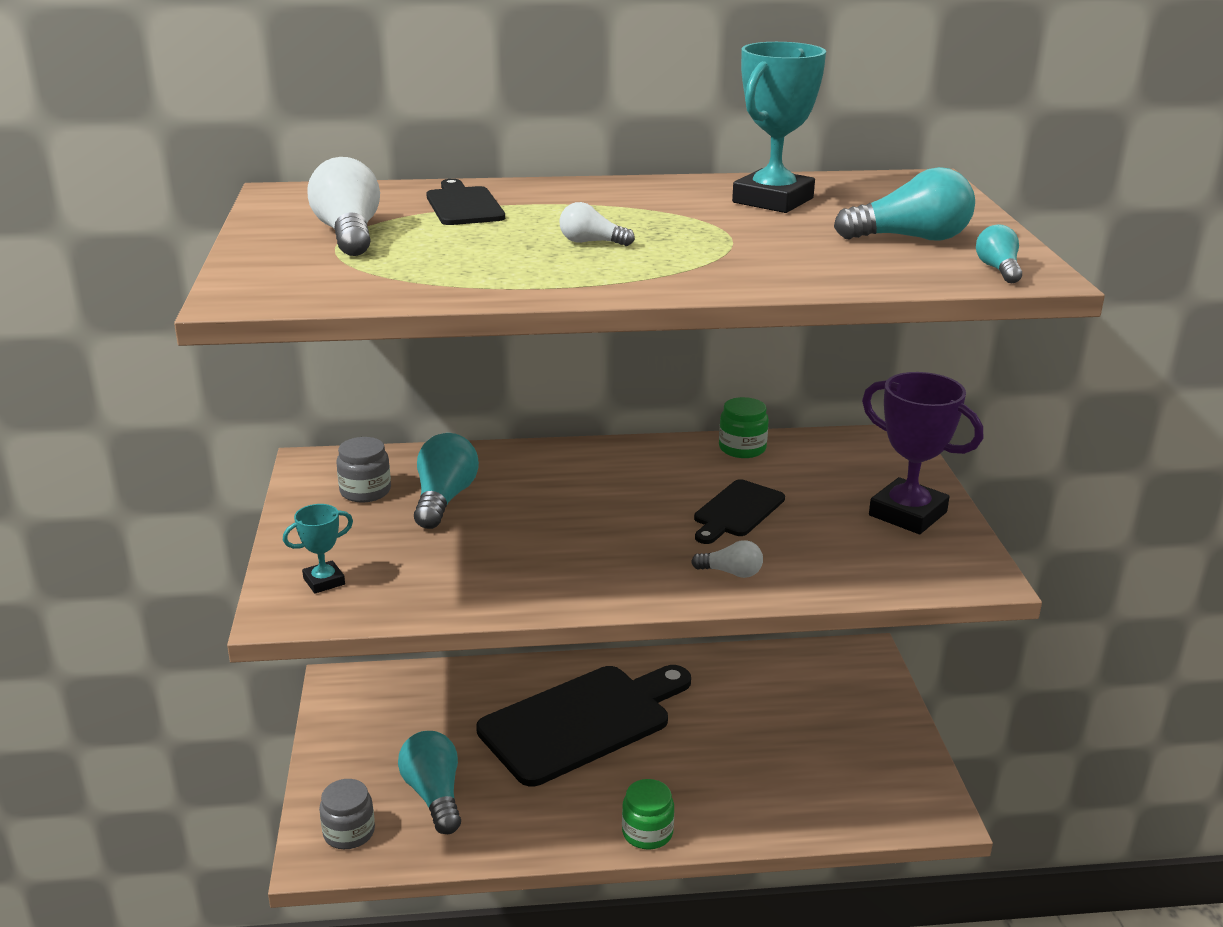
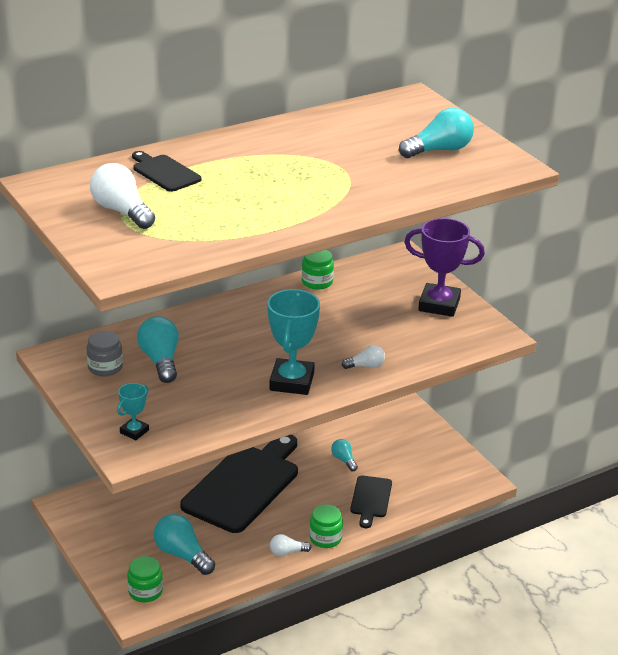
camera: 25 degrees left, 5 degrees up
grey jar [319,779,375,849] -> green jar [127,556,163,602]
white light bulb [559,202,635,246] -> white light bulb moved to [270,534,312,556]
black cutting board [694,479,785,544] -> black cutting board moved to [350,475,392,528]
turquoise trophy [732,42,826,213] -> turquoise trophy moved to [267,289,320,395]
turquoise light bulb [976,224,1022,283] -> turquoise light bulb moved to [331,439,358,471]

